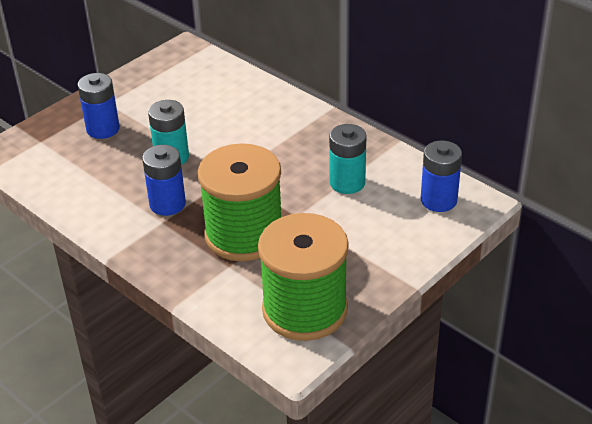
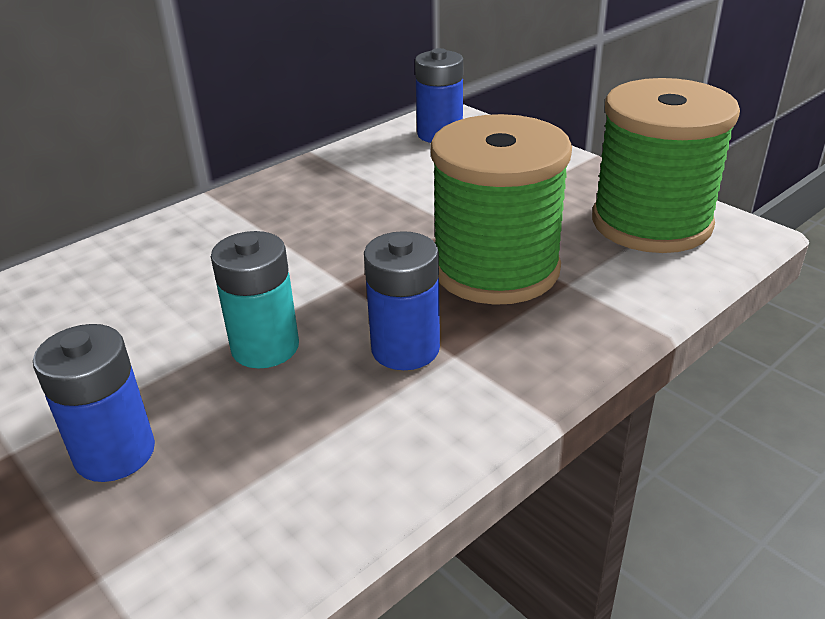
camera: 85 degrees left, 5 degrees down
turquoise battery [329,124,367,194] -> none

